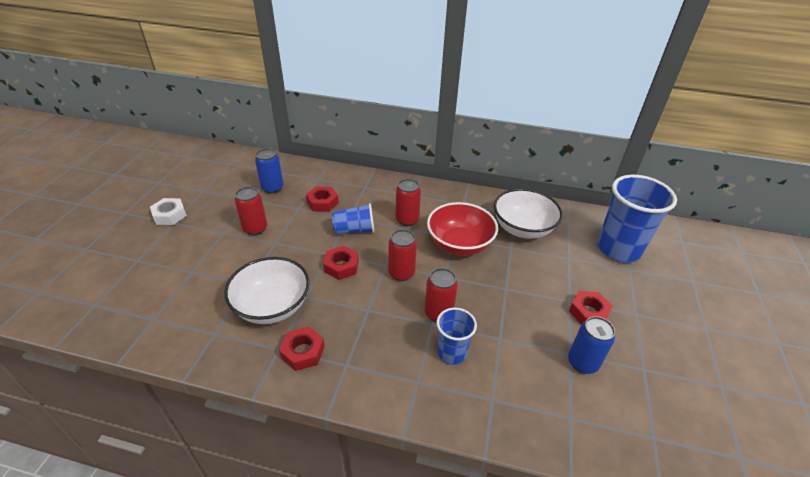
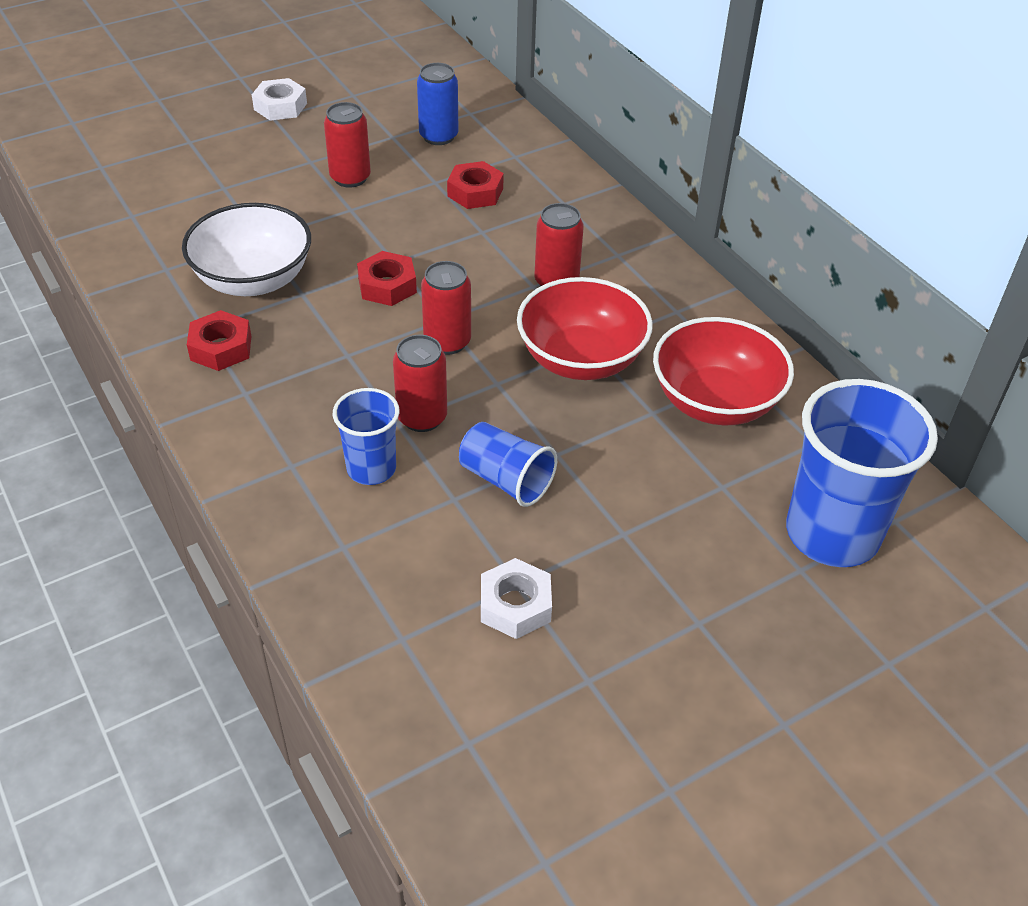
camera: 45 degrees right, 5 degrees up
blue cup [332,203,374,234] -> blue cup moved to [459,422,557,507]
white bowl [494,189,563,239] -> red bowl [653,317,794,426]
blue can [568,316,615,374] -> white nut [481,558,552,639]
red nut [569,291,613,324] -> none

